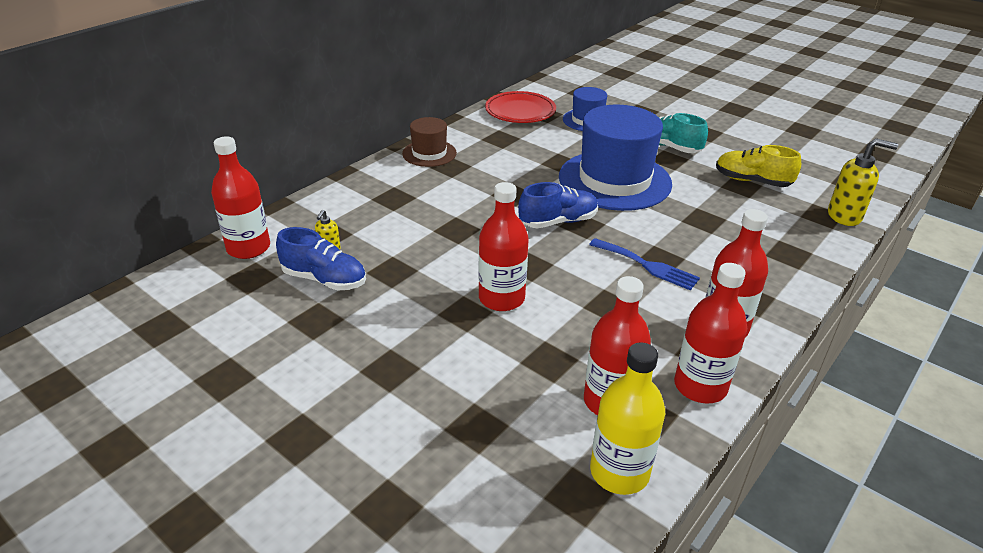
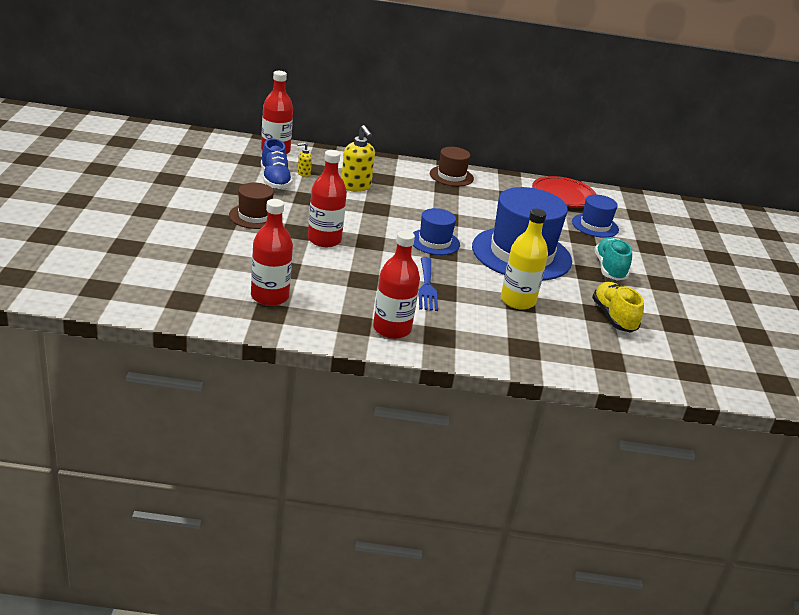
camera: 50 degrees right, 5 degrees down
blue shoe [518,182,598,228] -> blue hat [413,208,460,255]
yellow bottle [590,342,665,495] -> yellow bottle moved to [501,209,548,310]
red bottle [674,263,747,404] -> none
yellow soap dispenser [828,138,898,226] -> yellow soap dispenser moved to [341,125,375,192]
none -> brown hat [229,182,274,229]

